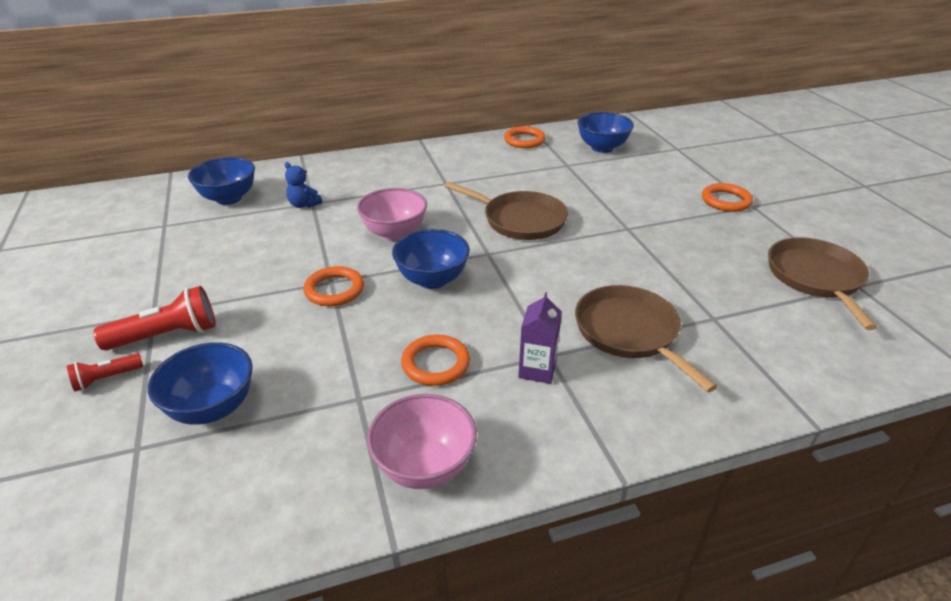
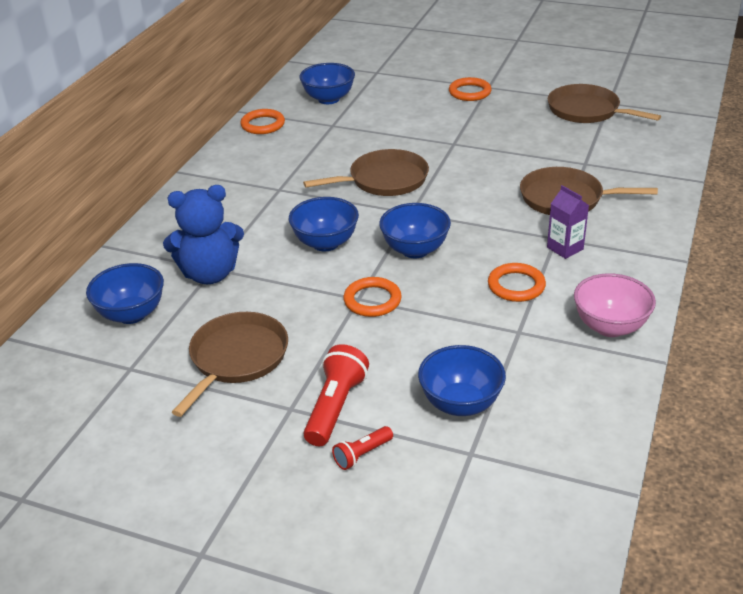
camera: 50 degrees left, 0 degrees up
red flashlight [67,353,143,392] -> red flashlight turned 45 degrees clockwise [332,426,393,470]
blue teddy bear [285,162,322,208] -> blue teddy bear [163,185,244,284], size x2.06
pink bowl [357,188,427,241] -> blue bowl [289,197,359,251]
none -> brown pan [172,312,288,417]

